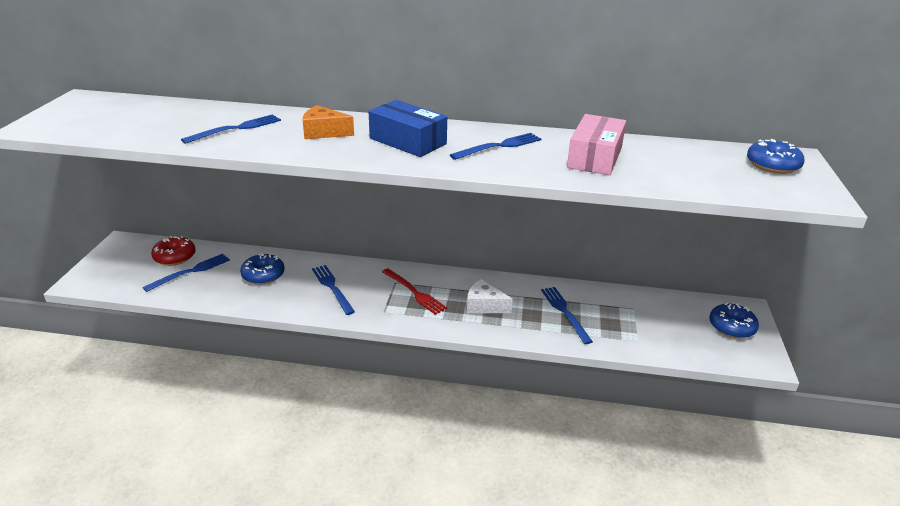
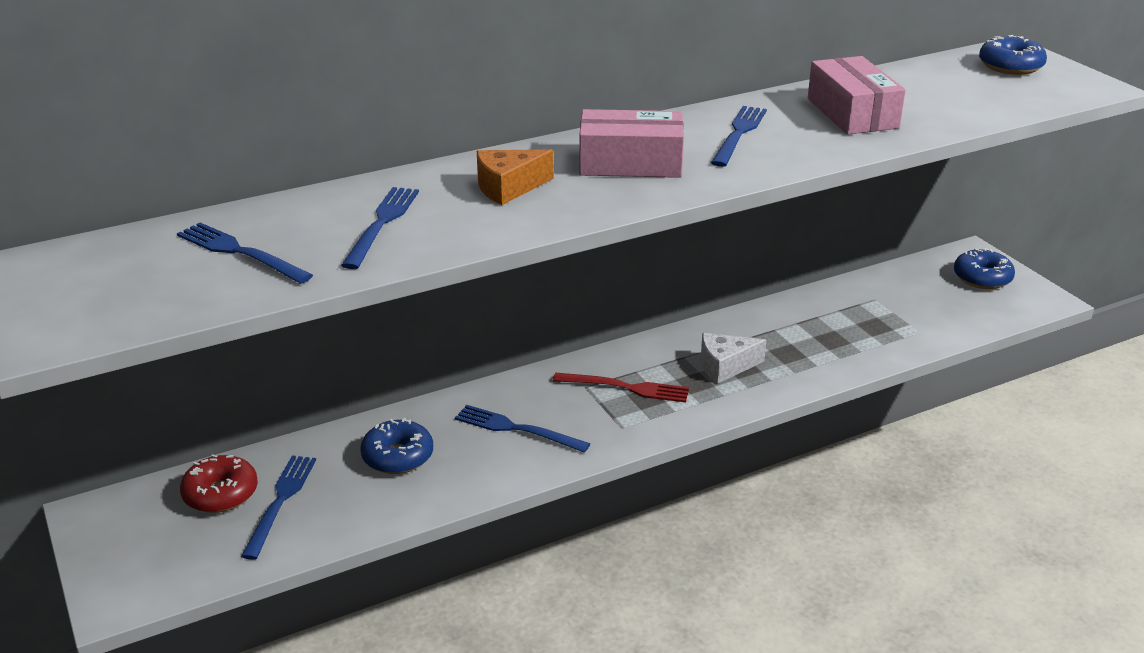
camera: 35 degrees left, 0 degrees up
blue box [369,100,447,157] -> pink box [579,109,684,178]
blue fork [541,287,593,344] -> blue fork moved to [177,223,313,284]

